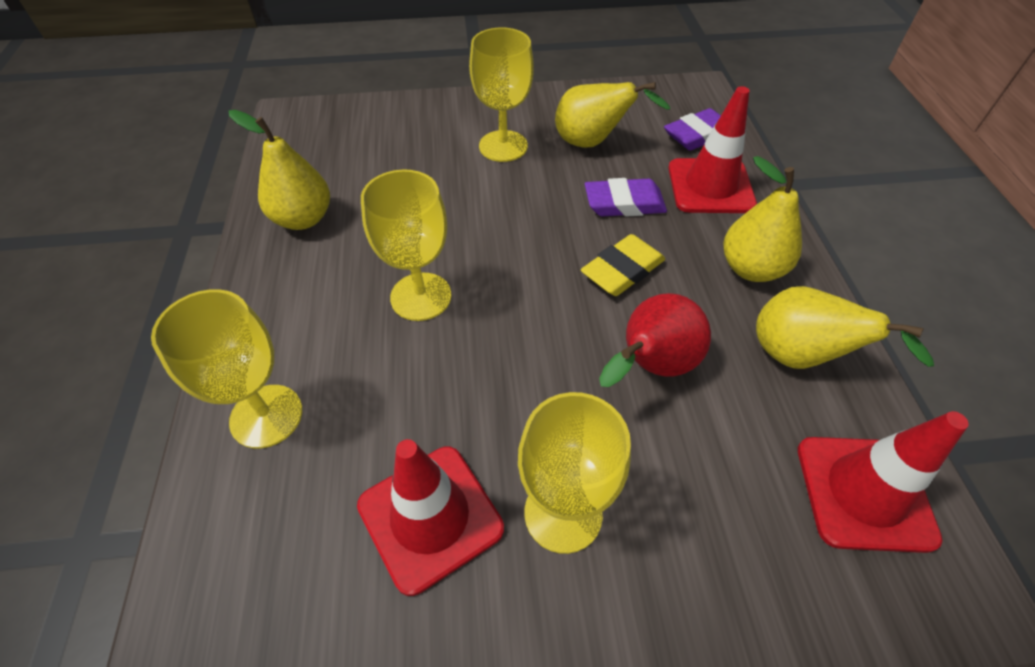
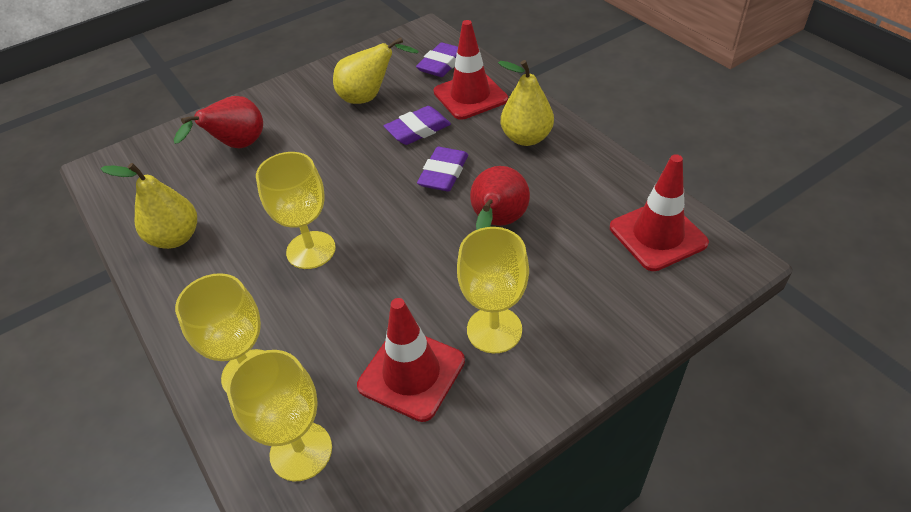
camera: 25 degrees left, 5 degrees down
yellow goblet [469,28,534,162] -> yellow goblet moved to [227,350,332,481]
yellow eraser [581,234,665,296] -> purple eraser [417,147,468,191]
yellow pear [756,286,934,369] -> none
none -> red pear [174,96,263,148]

